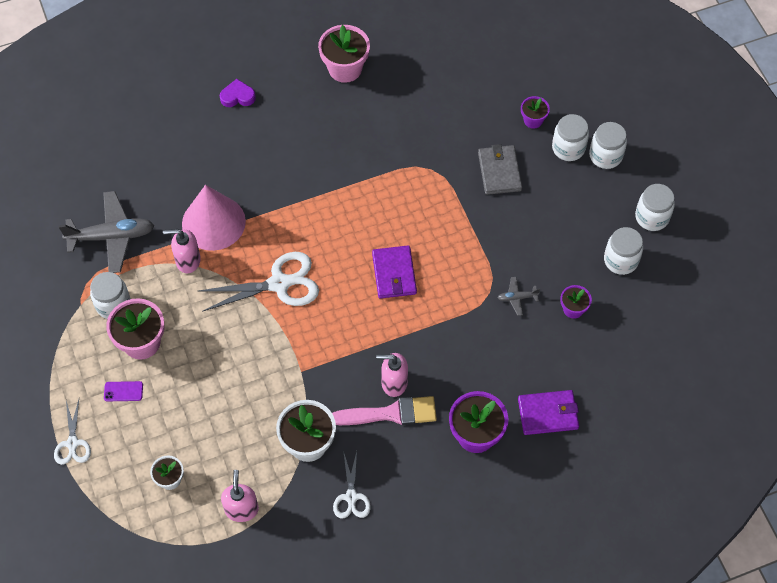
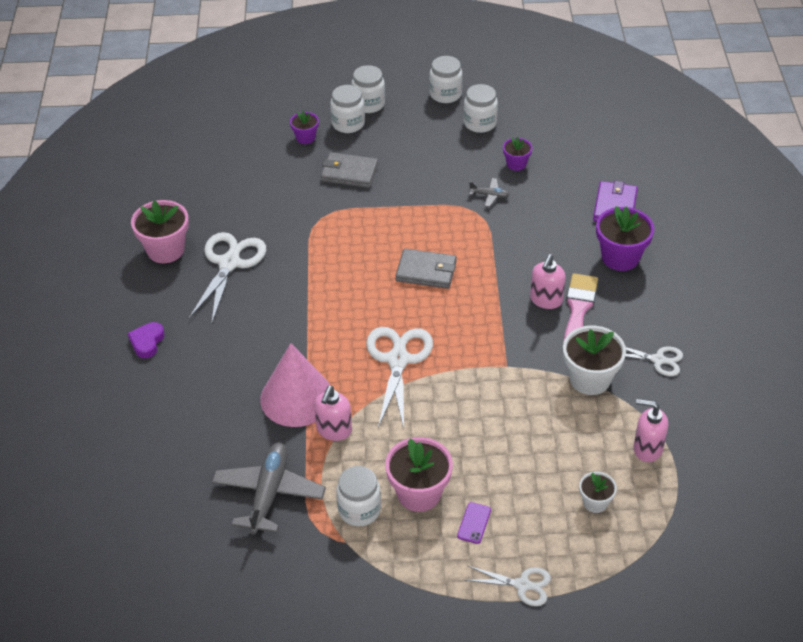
camera: 70 degrees left, 15 degrees down
purple wallet [372,245,417,299] -> grey wallet [395,249,457,289]
grey plane [498,277,540,316] -> grey plane turned 90 degrees counterclockwise [469,178,510,207]
none -> white scissors [189,232,266,323]

